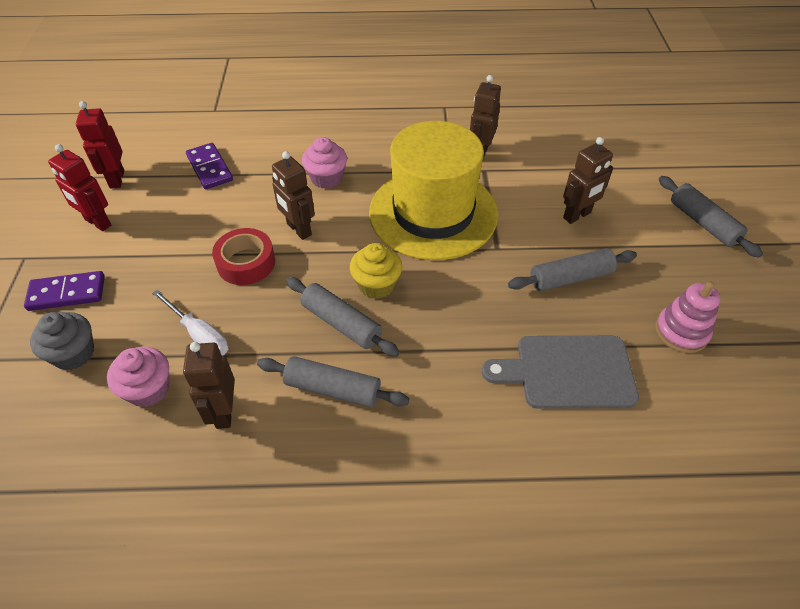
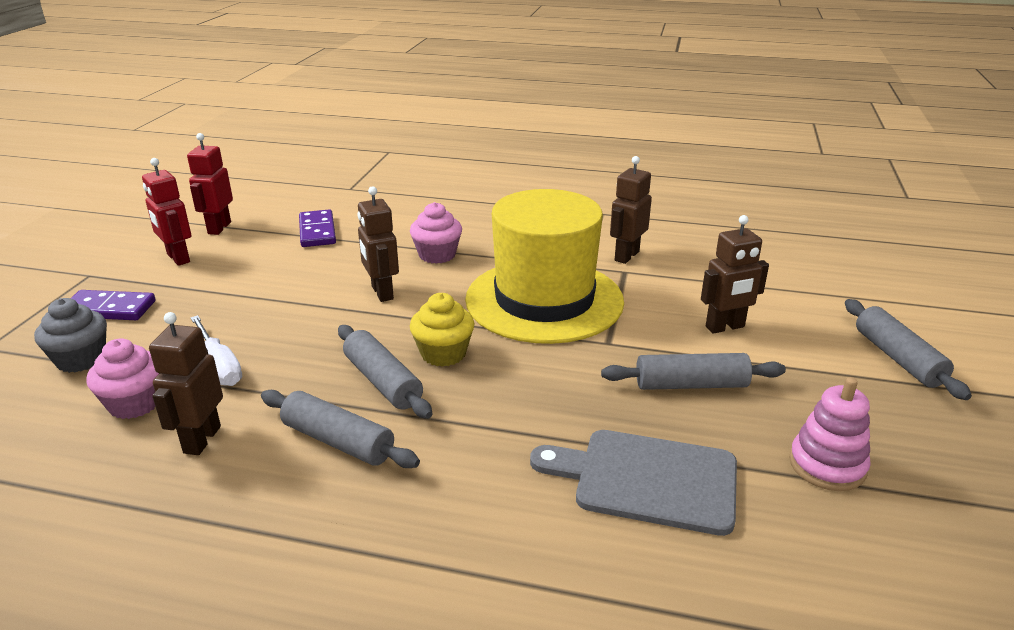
camera: 15 degrees right, 20 degrees down
red tape [212,228,275,285] -> none

